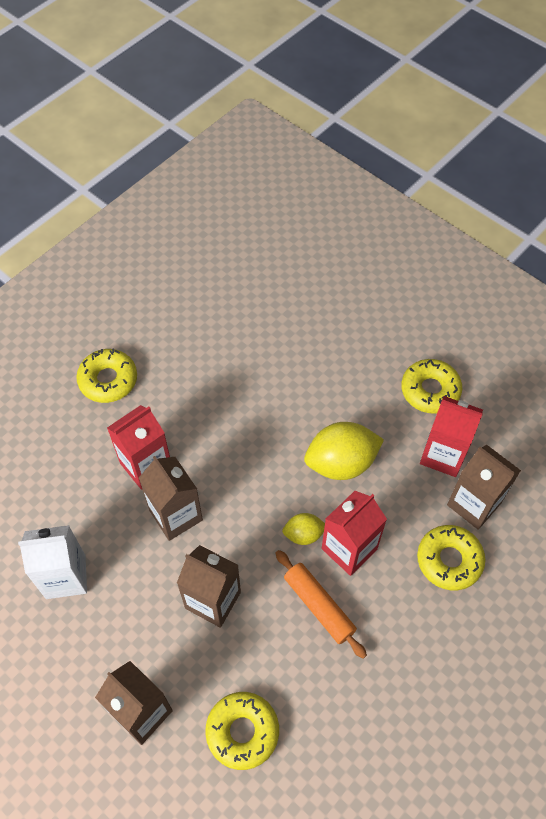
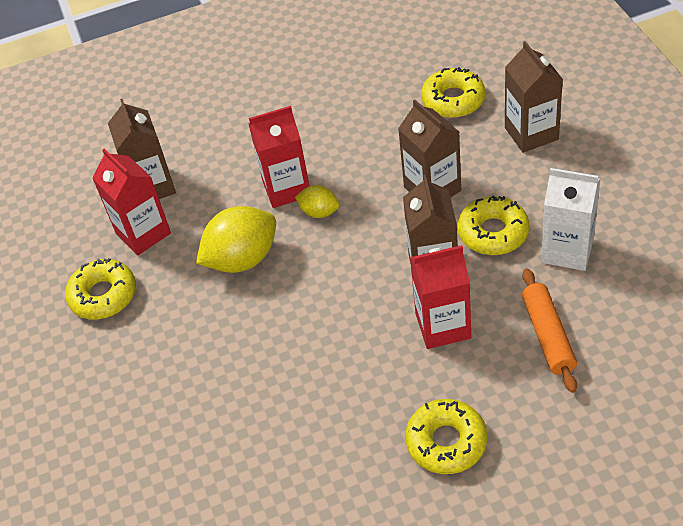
camera: 145 degrees left, 10 degrees down
orange rolling pin [275,550,367,659] -> orange rolling pin moved to [522,268,577,393]
yellow lemon [304,422,384,480] -> yellow lemon turned 45 degrees counterclockwise [196,206,276,273]
yellow donut [417,525,485,590] -> yellow donut moved to [458,195,530,255]

